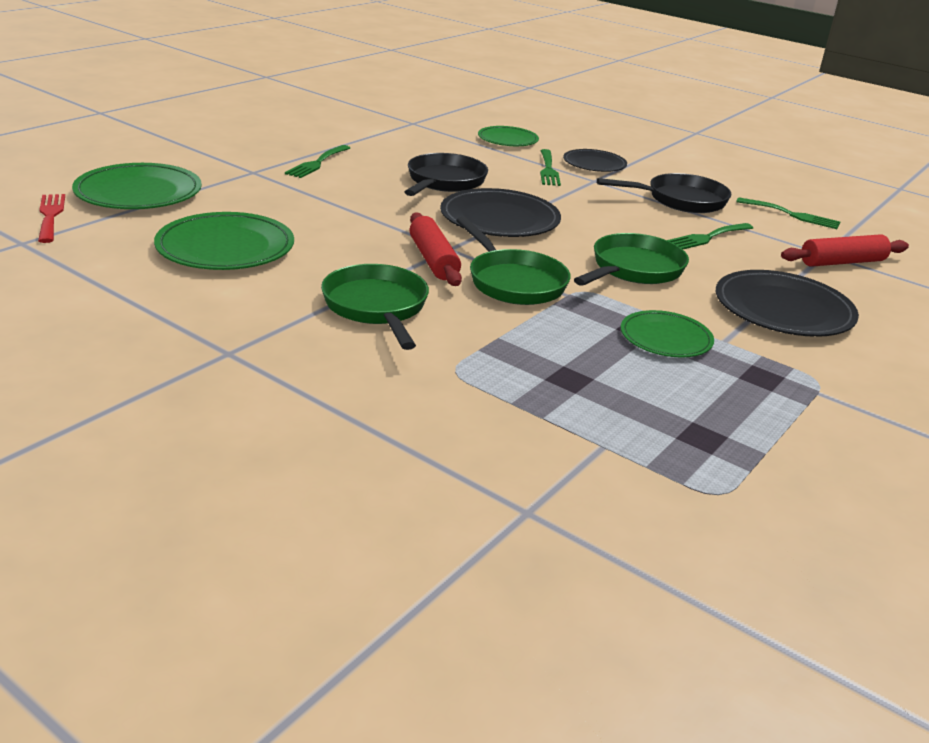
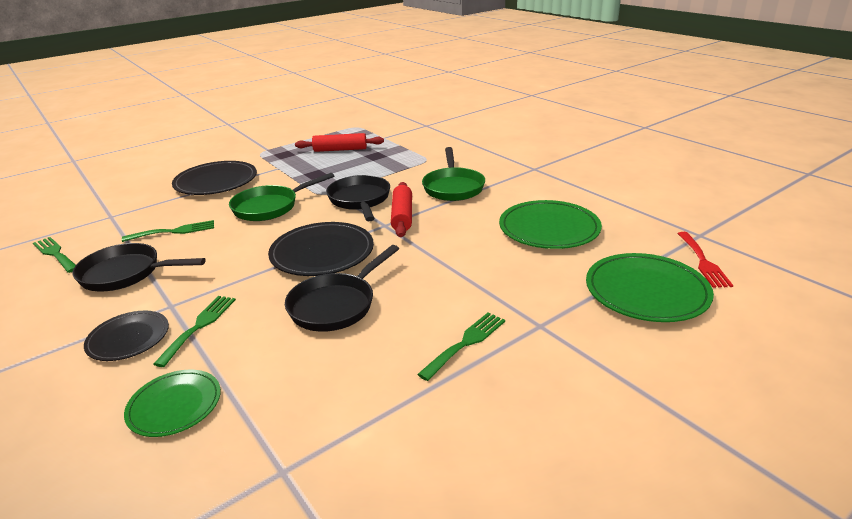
camera: 160 degrees left, 0 degrees up
green pan [456,216,571,305] -> black pan [326,175,390,221]
green plate [621,310,714,358] -> none
red rolling pin [781,235,909,267] -> red rolling pin moved to [295,133,384,152]

